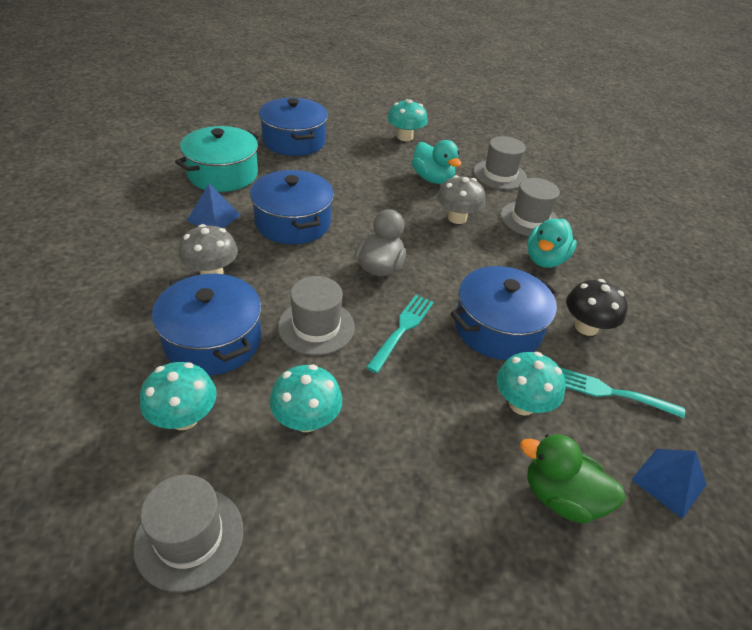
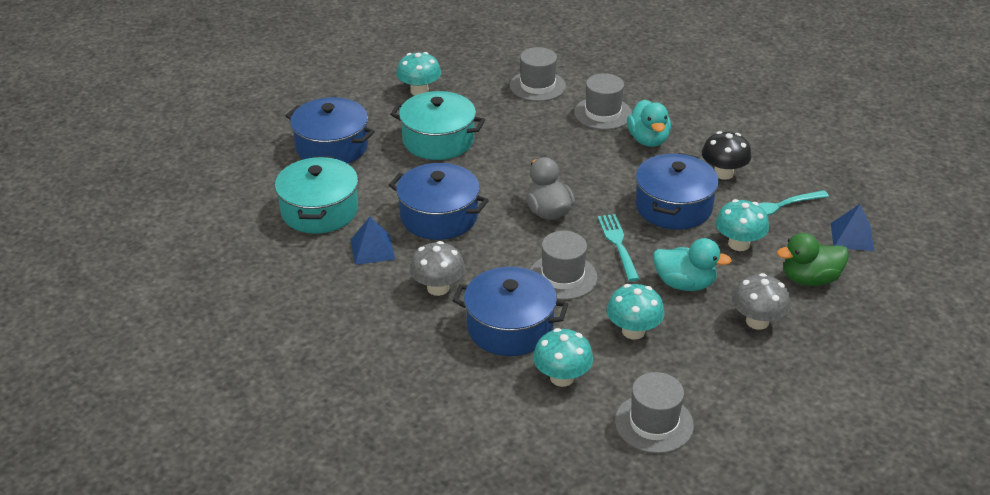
camera: 35 degrees left, 5 degrees down
turquoise duck [412,140,461,184] -> turquoise duck moved to [653,238,732,291]
grey mushroom [437,175,485,224] -> grey mushroom moved to [732,273,790,330]
none -> turquoise pot [390,91,485,160]

